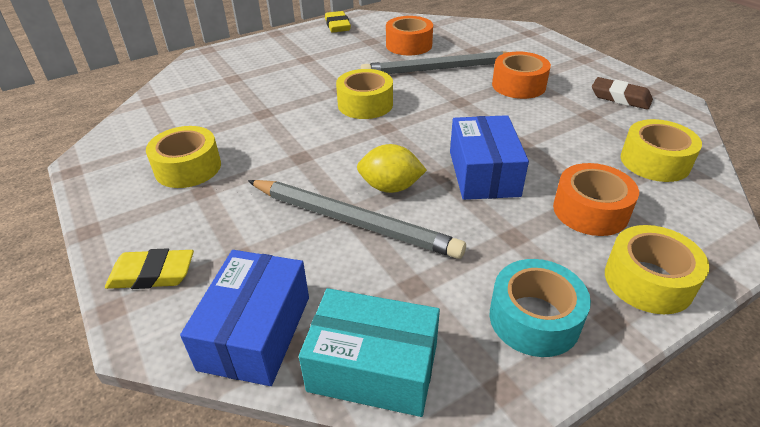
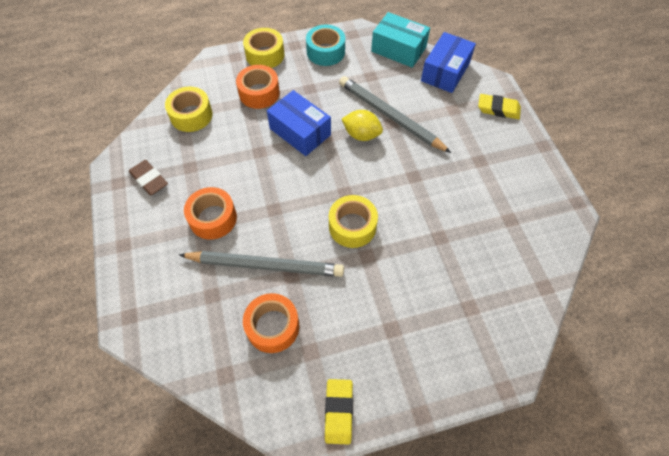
camera: 165 degrees left, 20 degrees up
yellow tape [146,126,221,188] -> none
blue box [450,115,529,200] -> blue box turned 60 degrees counterclockwise [267,90,331,156]

